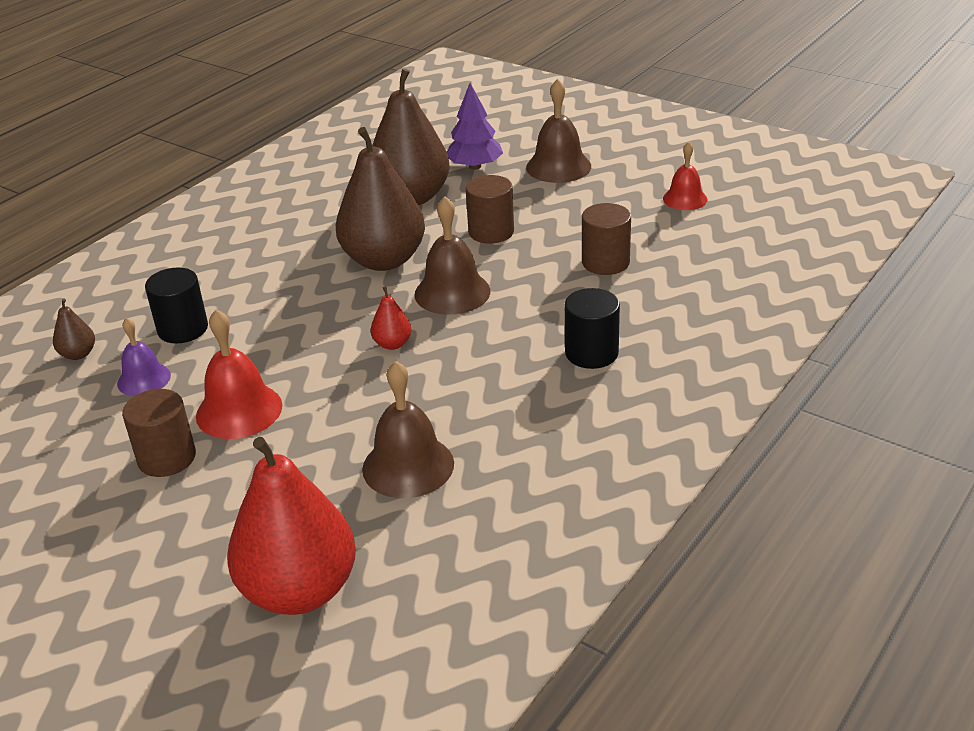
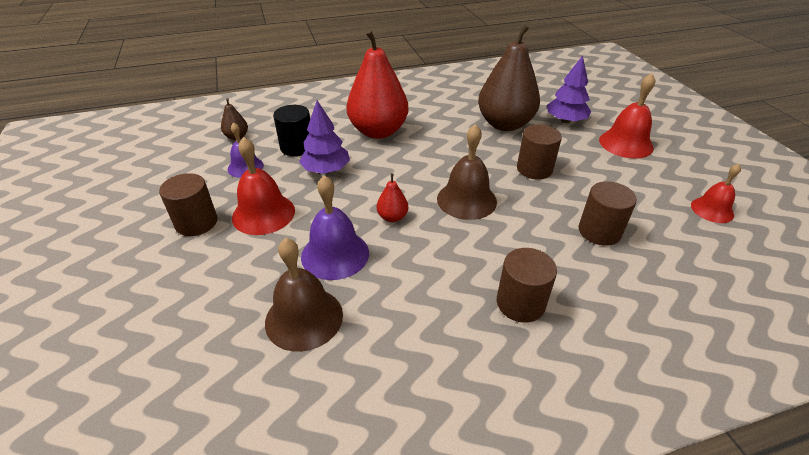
camera: 35 degrees right, 5 degrees up
red pear [227,437,356,615] -> red pear moved to [346,30,408,139]
brown pear [336,127,425,271] -> none
brown bell [526,79,591,183] -> red bell [599,73,655,158]
black cylinder [565,288,620,369] -> brown cylinder [497,248,557,323]
none -> purple tree [299,100,350,174]
none -> purple bell [301,175,369,280]

